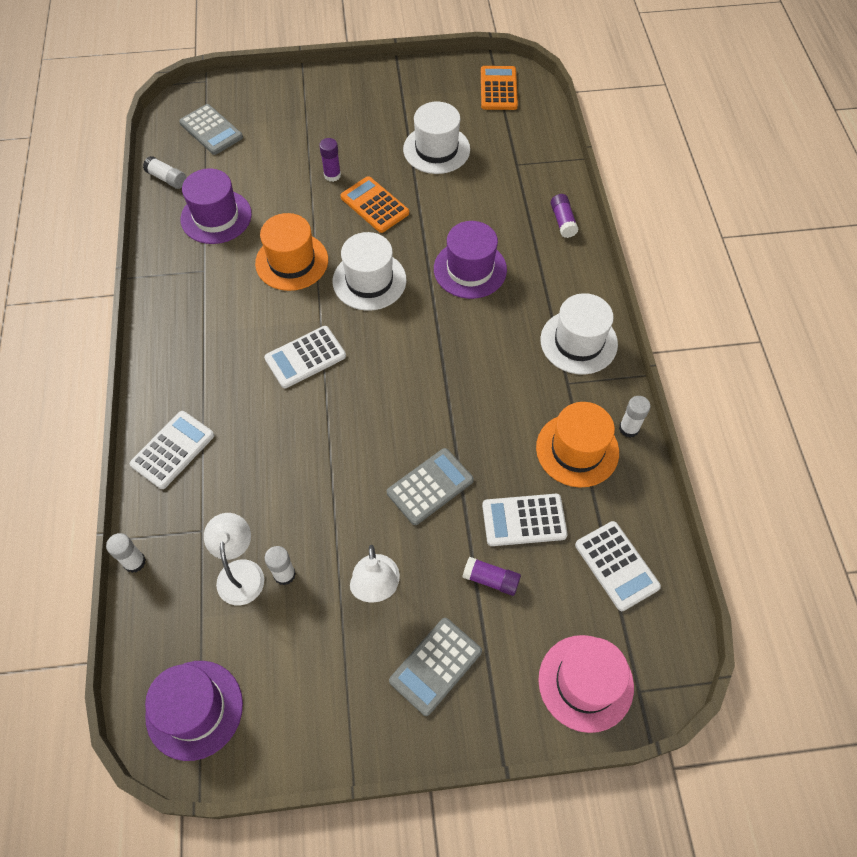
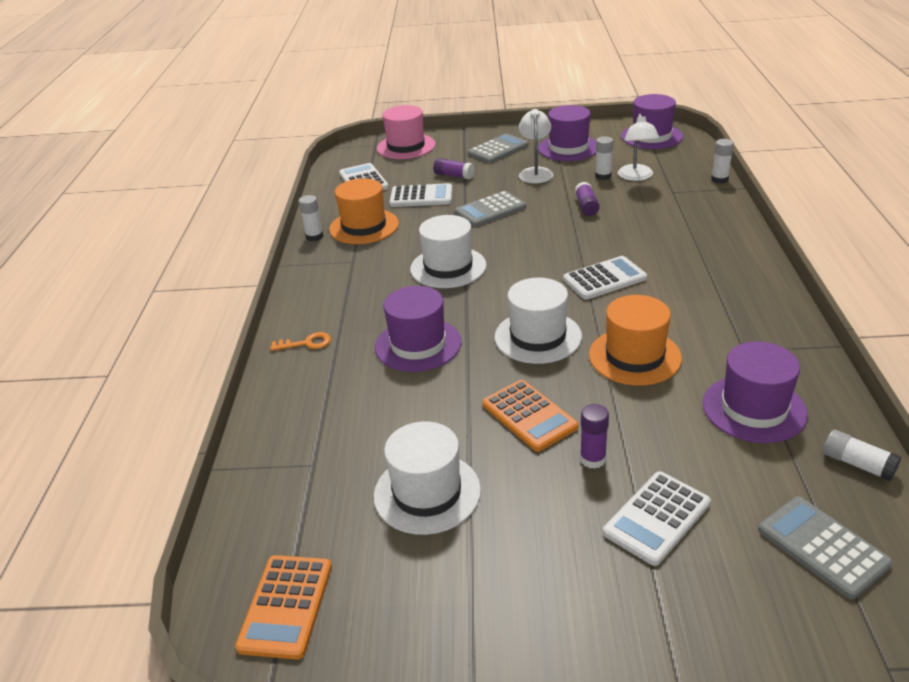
camera: 170 degrees left, 25 degrees down
white calculator [129,411,214,489] -> white calculator moved to [603,471,711,566]
white hat [540,293,618,375] -> white hat moved to [410,215,487,288]
purple glue stick [551,194,578,238] -> purple glue stick moved to [575,182,600,216]
none -> orange key [270,332,331,351]
none -> purple hat [538,105,596,161]

